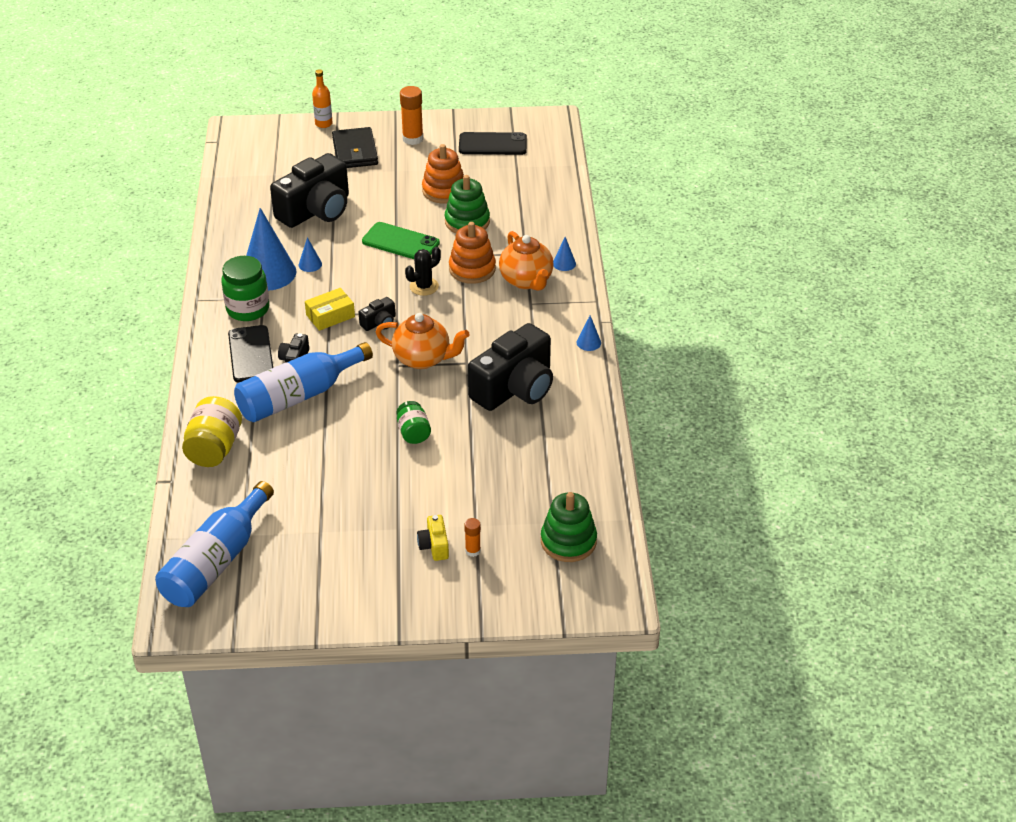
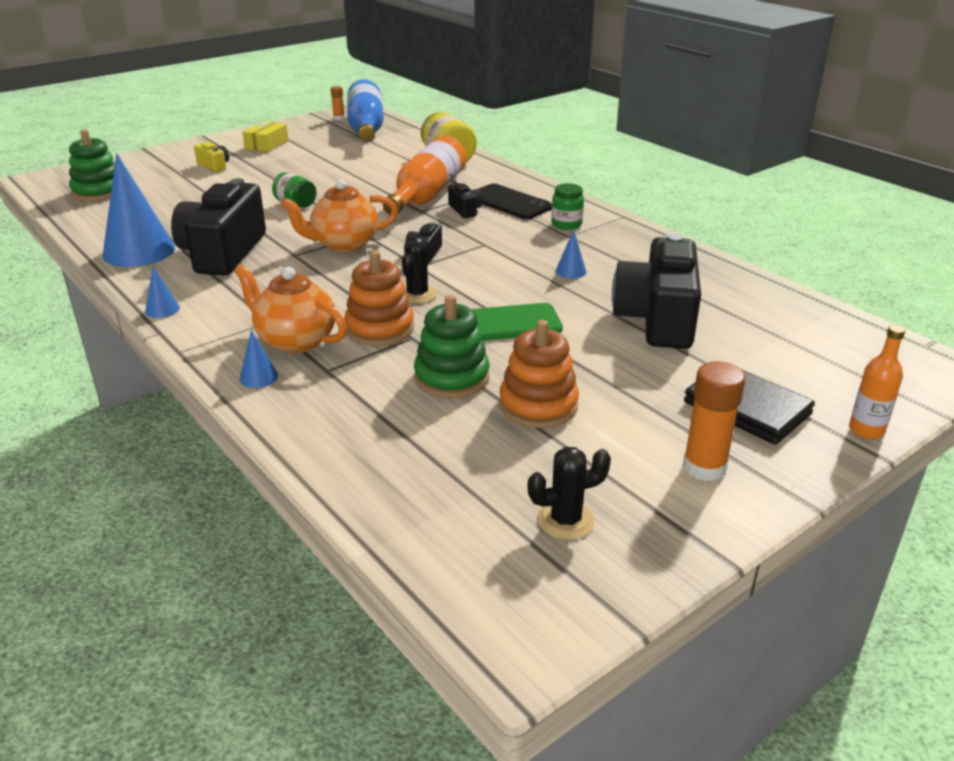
camera: 145 degrees right, 10 degrees down
green jar [221,256,269,321] -> green jar [551,183,584,230], size x0.62
blue bottle [234,342,373,422] -> orange bottle [383,136,467,215]
blue cone [246,208,297,291] -> blue cone moved to [103,153,175,267]
yellow box [305,288,355,331] -> yellow box moved to [242,121,289,152]
black phone [459,132,527,155] -> black cactus [527,447,611,540]
orange glue stick [464,518,481,557] -> orange glue stick moved to [331,86,345,120]

